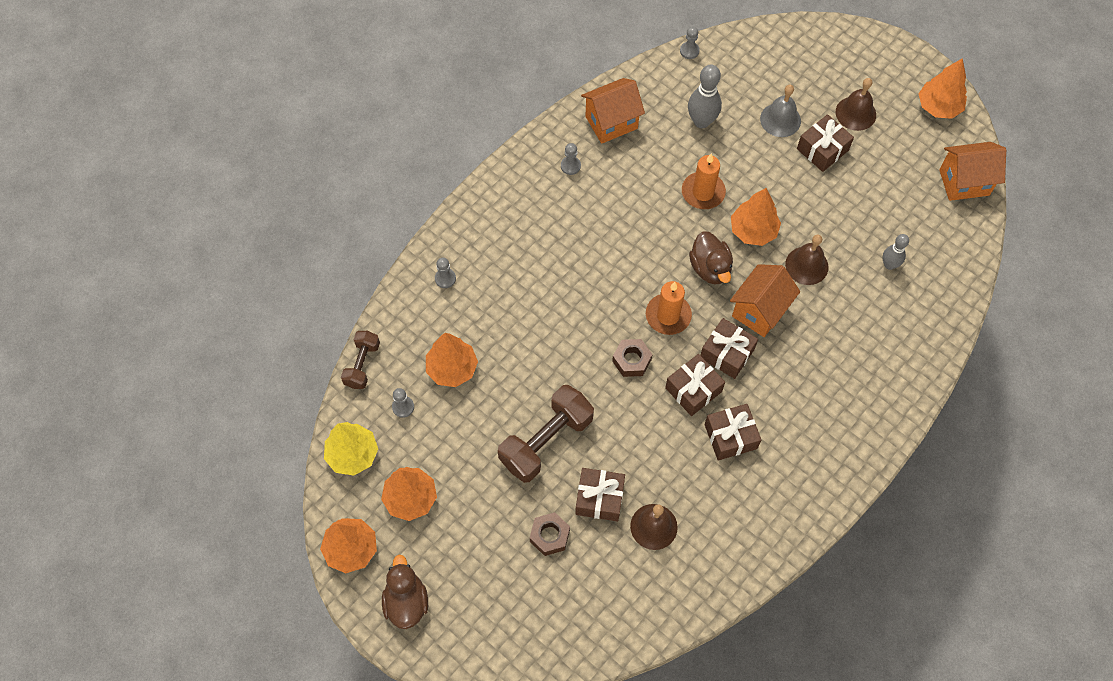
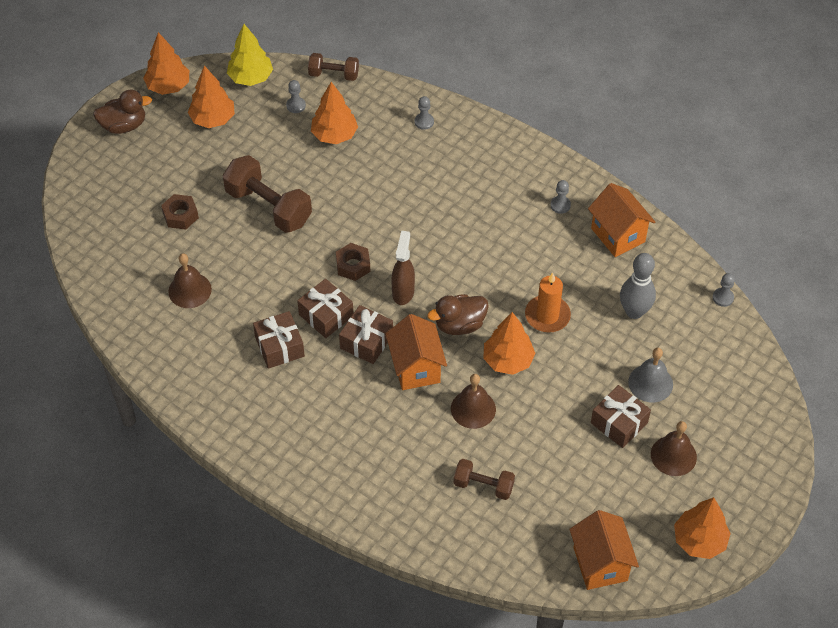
camera: 85 degrees right, 10 degrees down
brown gift [575,468,625,521] -> none
orange candle [646,281,692,335] -> brown spray bottle [391,231,415,305]
orange house [730,264,800,337] -> orange house turned 45 degrees clockwise [386,314,447,390]
grey bowling pin [883,234,909,270] -> brown dumbbell [454,459,515,500]

